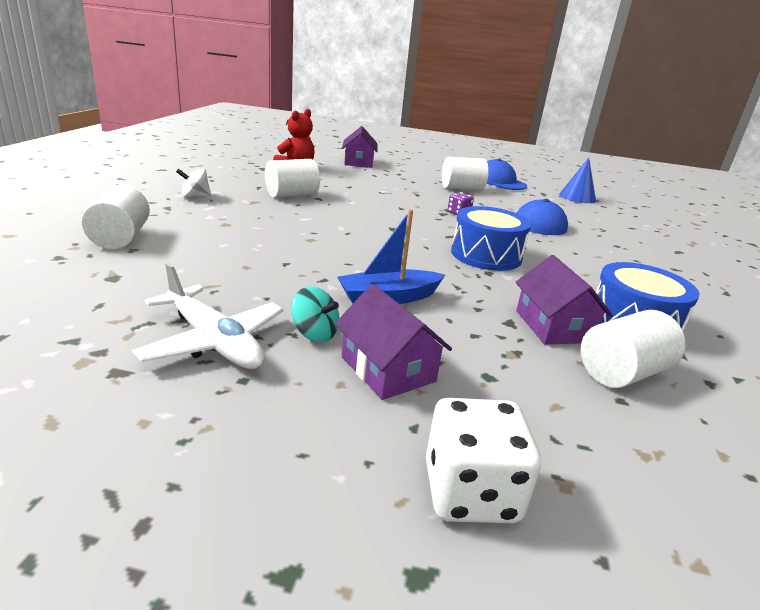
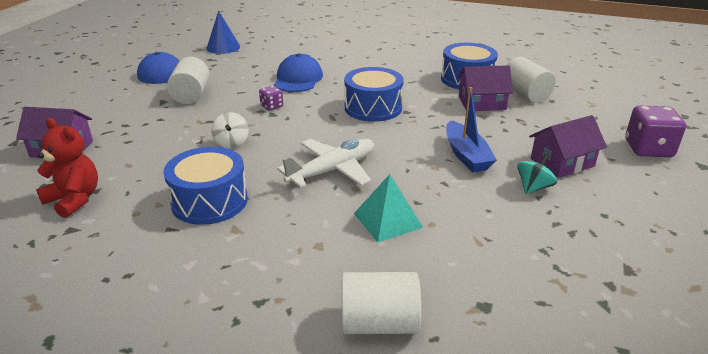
camera: 80 degrees left, 5 degrees up
white plane [132,263,284,369] -> white plane moved to [277,139,374,188]
white spinning top [176,168,211,198] -> white spinning top moved to [211,112,249,149]
white cylinder [265,159,320,198] -> blue drum [163,147,248,225]
white dice [426,398,541,523] -> purple dice [625,106,686,157]
none -> turquoise pyramid [354,174,423,242]

